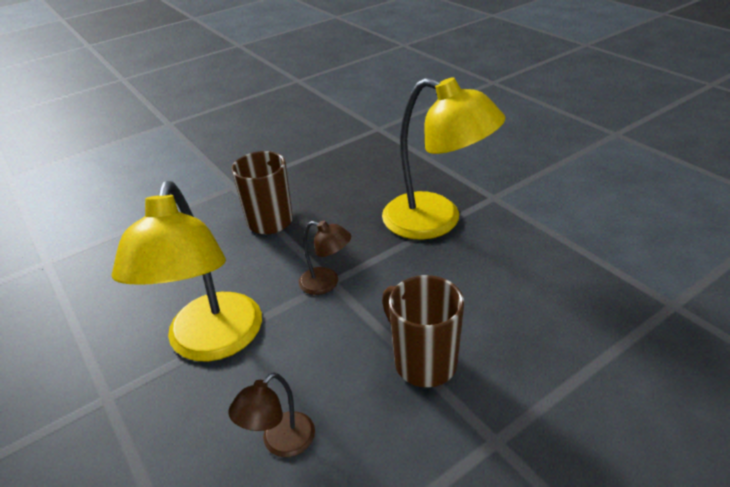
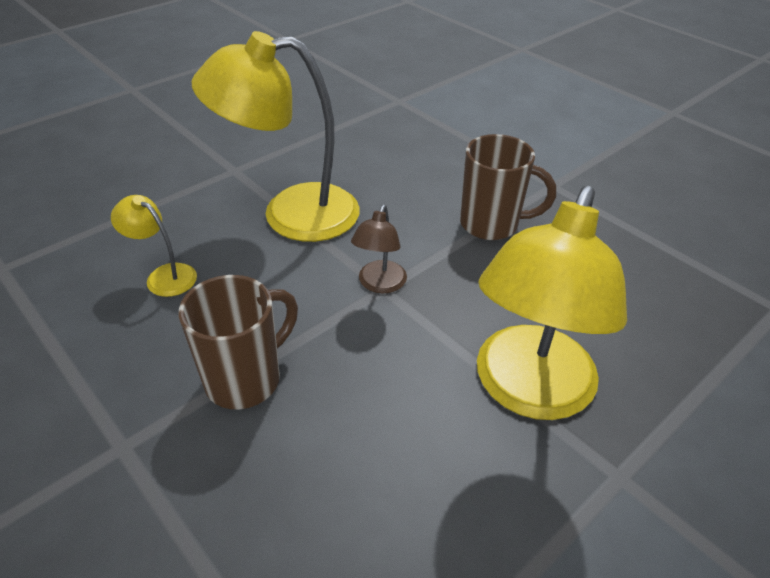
camera: 80 degrees right, 5 degrees up
brown lamp [228,373,315,457] -> yellow lamp [111,195,197,297]

